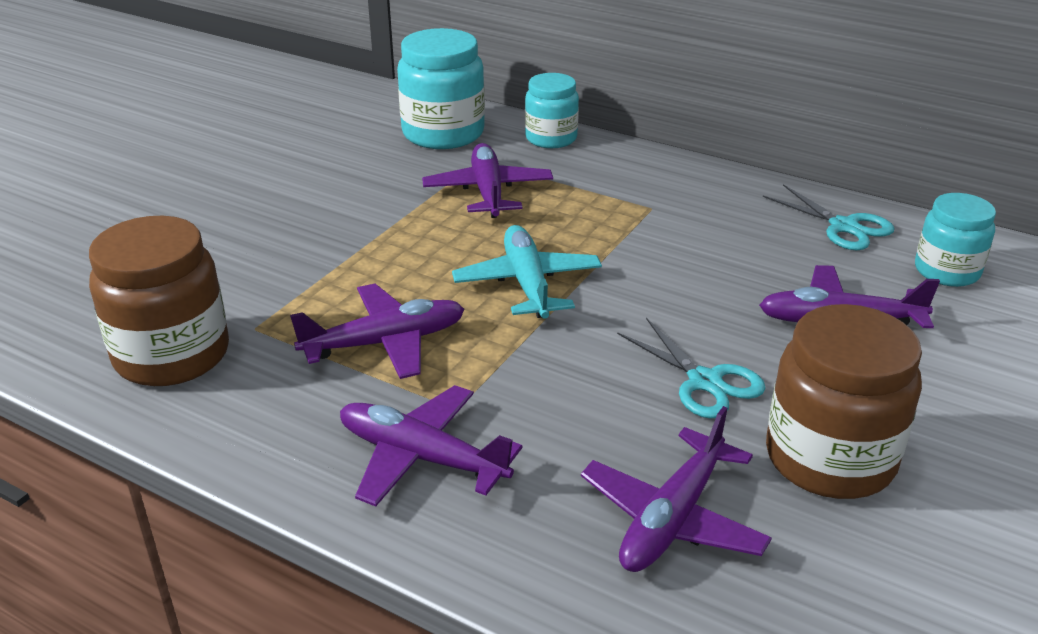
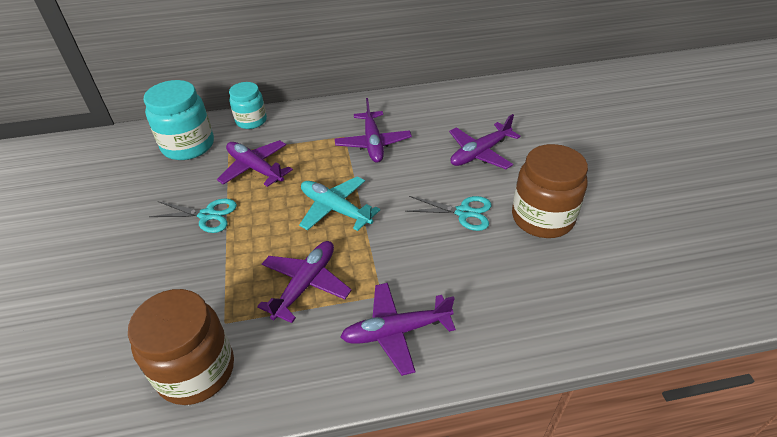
camera: 40 degrees left, 10 degrees up
purple plane [581,406,772,572] -> purple plane moved to [335,98,412,163]
turquoise scissors [763,184,894,250] -> turquoise scissors moved to [149,198,237,233]
turquoise jar [915,193,996,287] -> none

